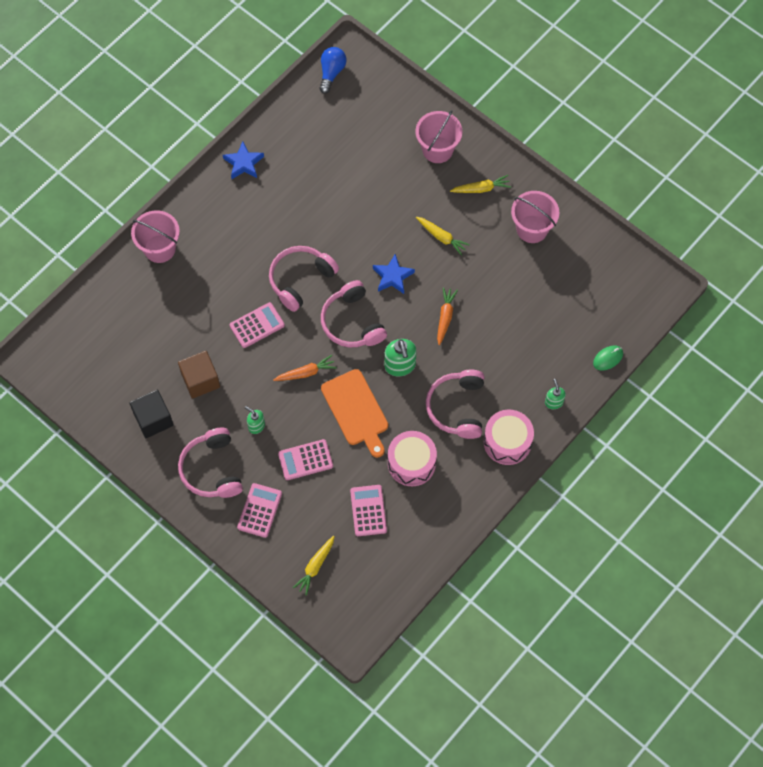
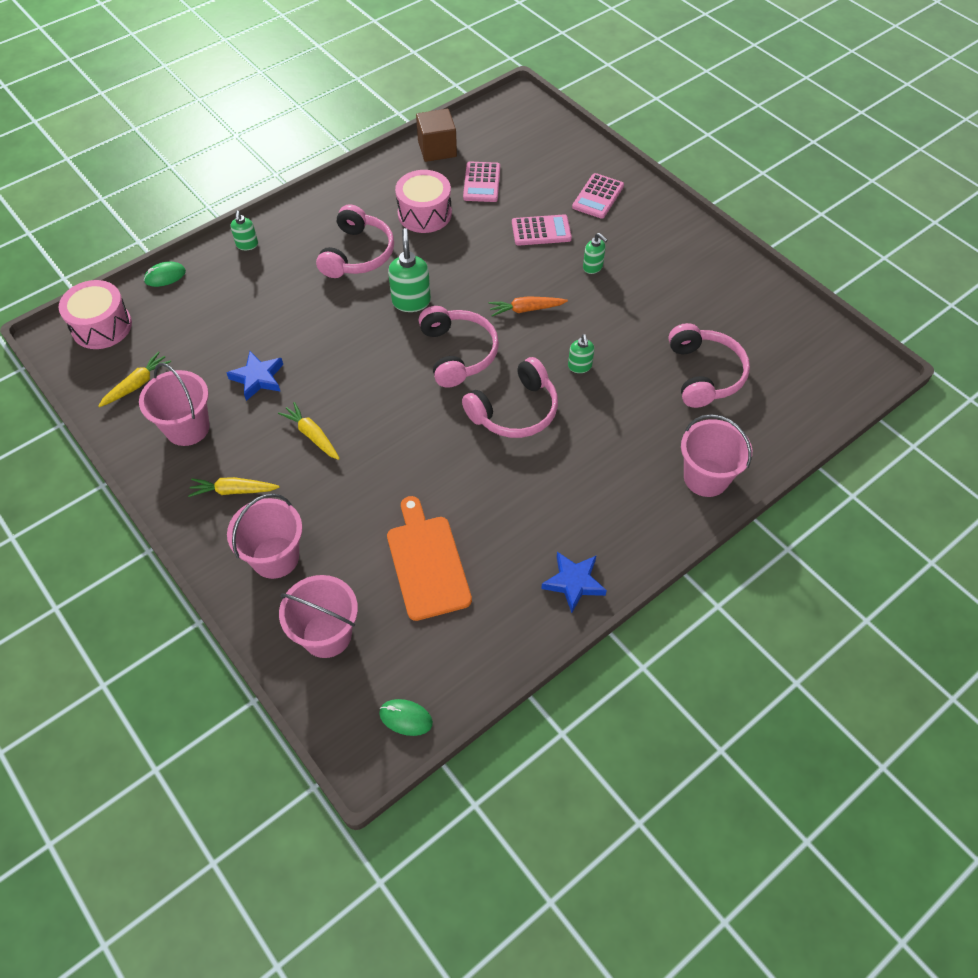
camera: 170 degrees left, 10 degrees down
black cube [130,390,174,438] -> none
brown cube [178,351,220,399] -> brown cube moved to [416,109,457,162]
pink headphones [178,427,243,498] -> pink headphones moved to [669,323,750,408]
pink calculator [230,302,285,348] -> green soap dispenser [568,334,594,373]
yellow carrot [293,535,334,596] -> yellow carrot moved to [99,351,171,407]
blue light bulb [320,47,346,94] -> green mouse [379,699,433,736]
orange cutting board [321,369,388,458] -> orange cutting board moved to [387,496,472,621]
blue star [373,254,415,294] -> blue star moved to [226,351,283,401]
orange carrot [437,287,458,345] -> none
pink drum [484,410,534,465] -> pink drum moved to [59,280,132,349]
none -> pink bucket [279,575,358,658]

